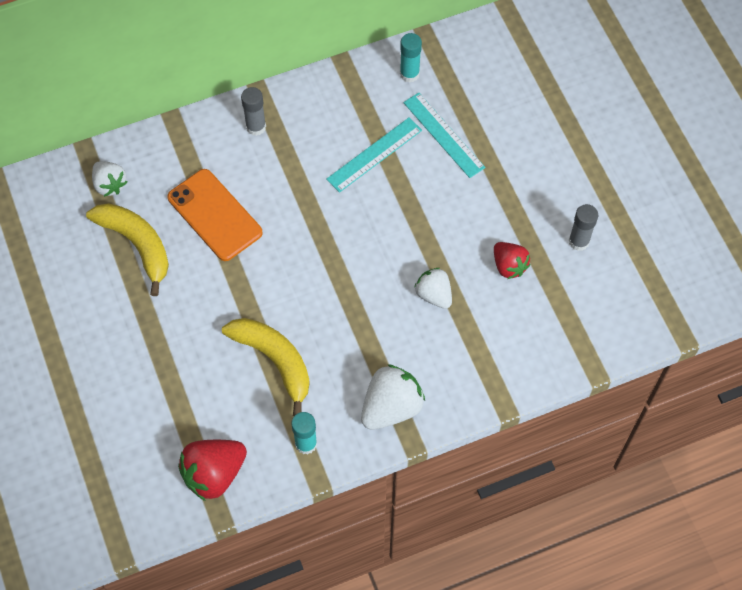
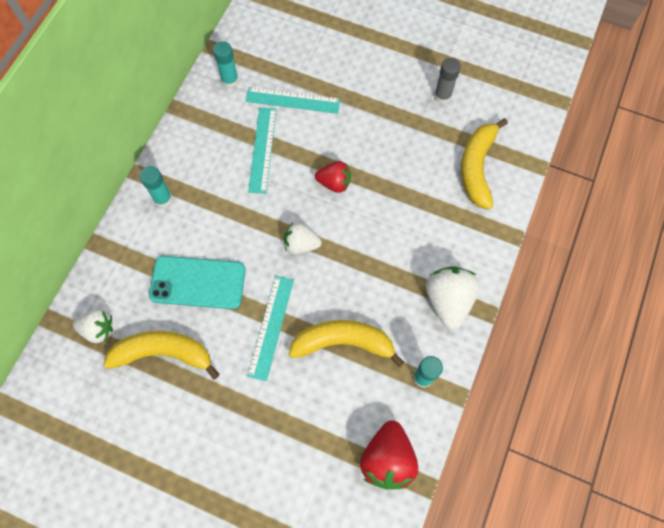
camera: 45 degrees left, 5 degrees up
orange phone [167,169,263,261] -> turquoise phone [149,256,246,309]
grey glue stick [241,87,266,136] -> turquoise glue stick [139,166,173,207]
white strawberry [414,268,452,309] -> white strawberry moved to [284,222,322,255]
red strawberry [494,242,530,279] -> red strawberry moved to [315,161,351,193]
none -> turquoise ruler [247,276,294,381]
none -> yellow banana [461,118,508,209]

